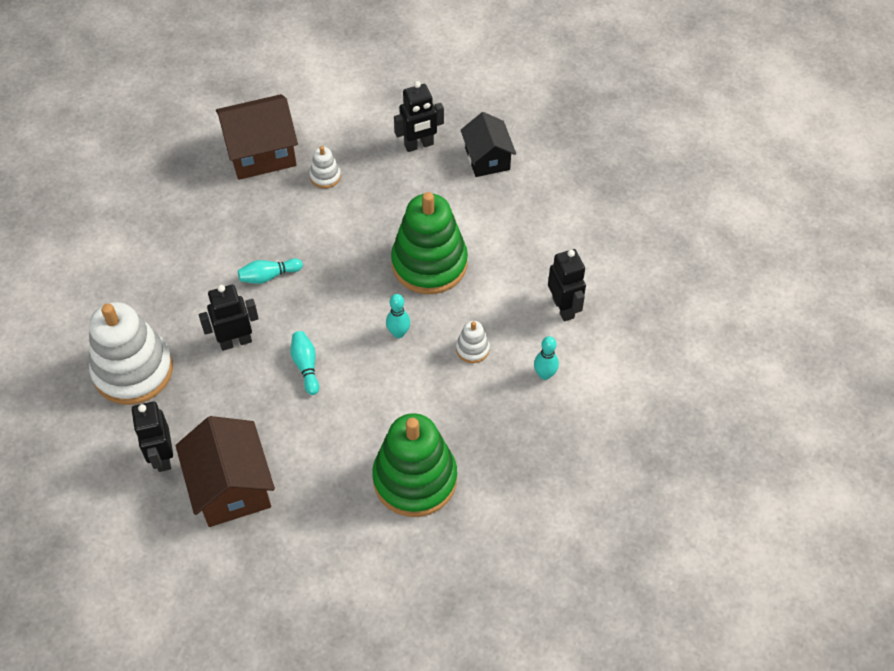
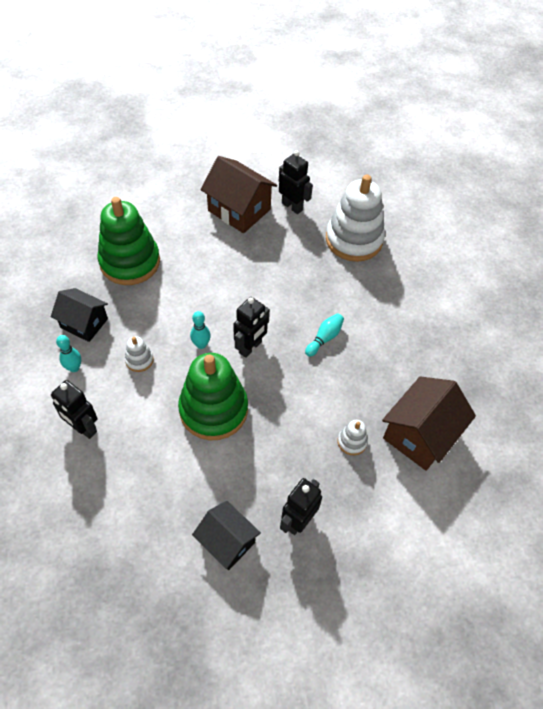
camera: 145 degrees right, 0 degrees up
black robot [199,285,259,351] -> black robot moved to [233,297,270,358]
turquoise bowling pin [290,331,319,395] -> none
none -> black house [51,288,108,342]

